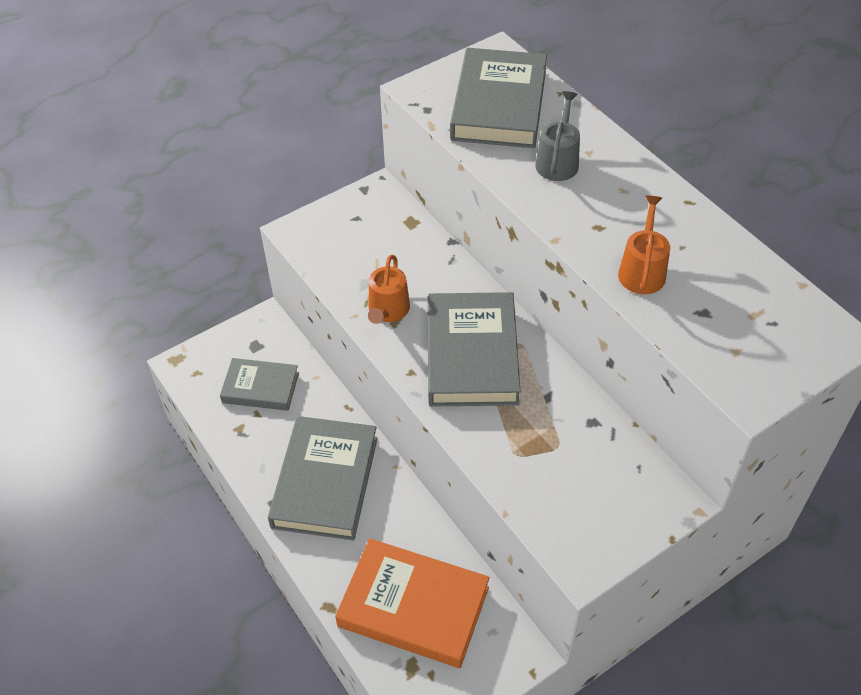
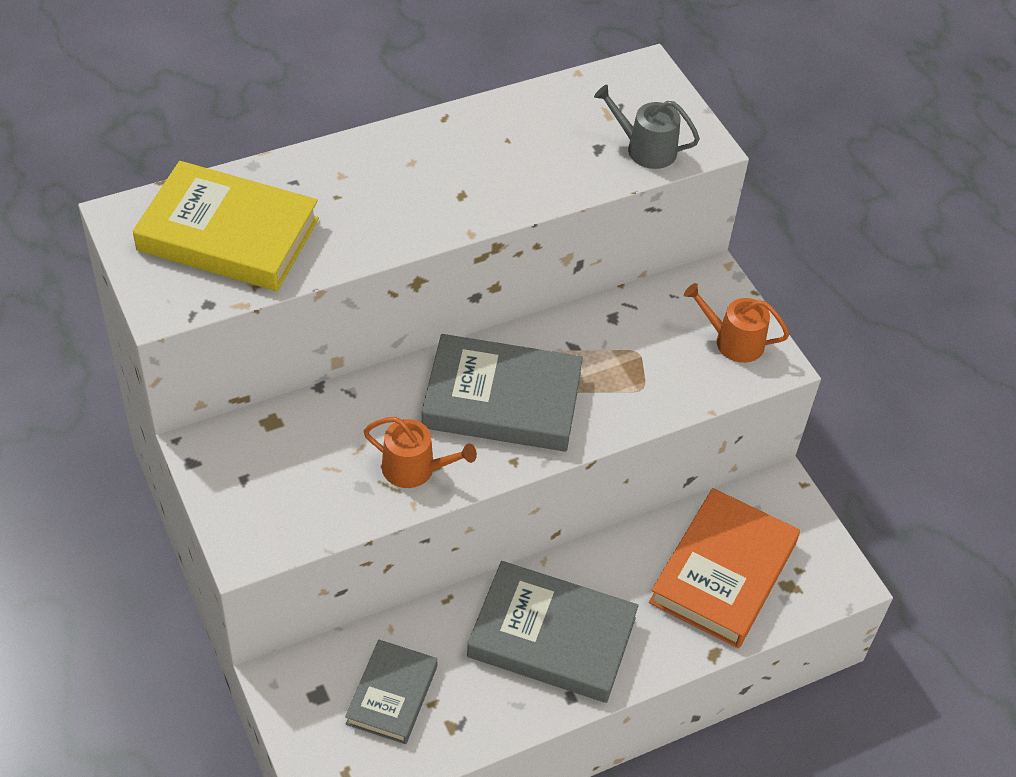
camera: 85 degrees left, 0 degrees up
grey book [450,48,547,148] -> yellow book [133,161,319,291]
grey watering can [535,91,580,181] -> grey watering can moved to [594,85,700,169]
orange watering can [618,196,670,294] -> orange watering can moved to [684,283,790,363]

